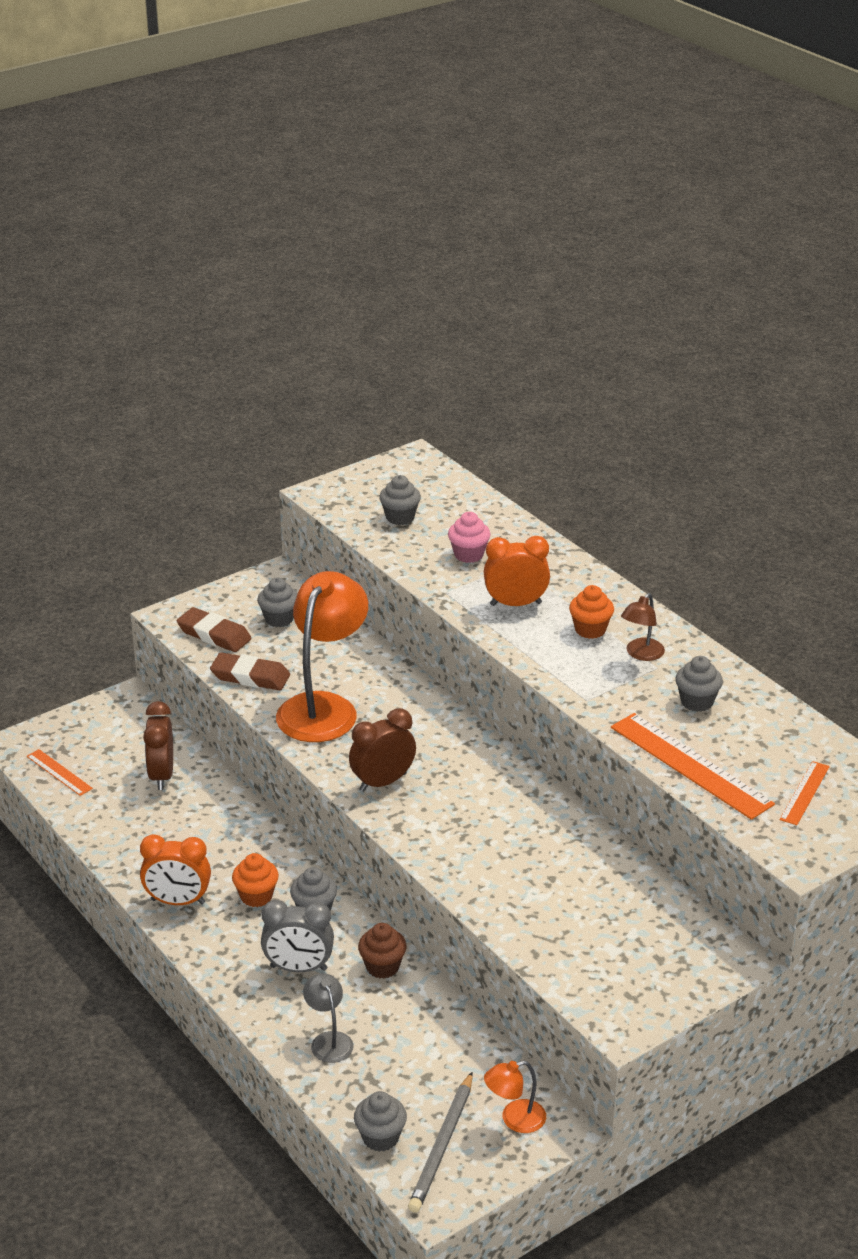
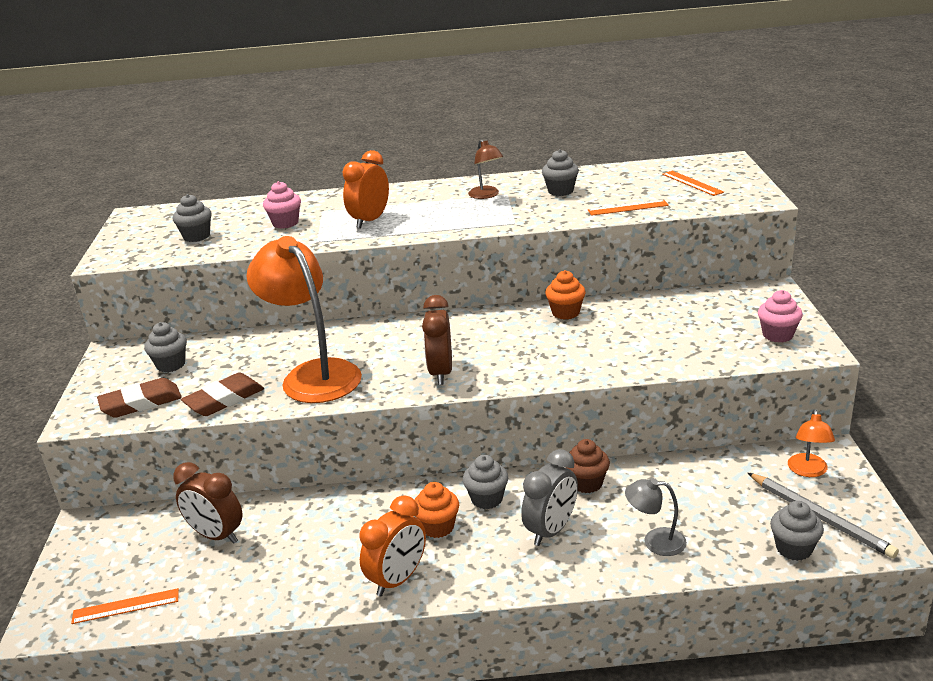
camera: 55 degrees left, 5 degrees down
orange cupcake [569,585,614,639] -> orange cupcake moved to [545,270,586,320]
orange ruler [611,713,775,820] -> orange ruler [588,200,669,216], size x0.52
none -> pink cupcake [758,290,803,343]

